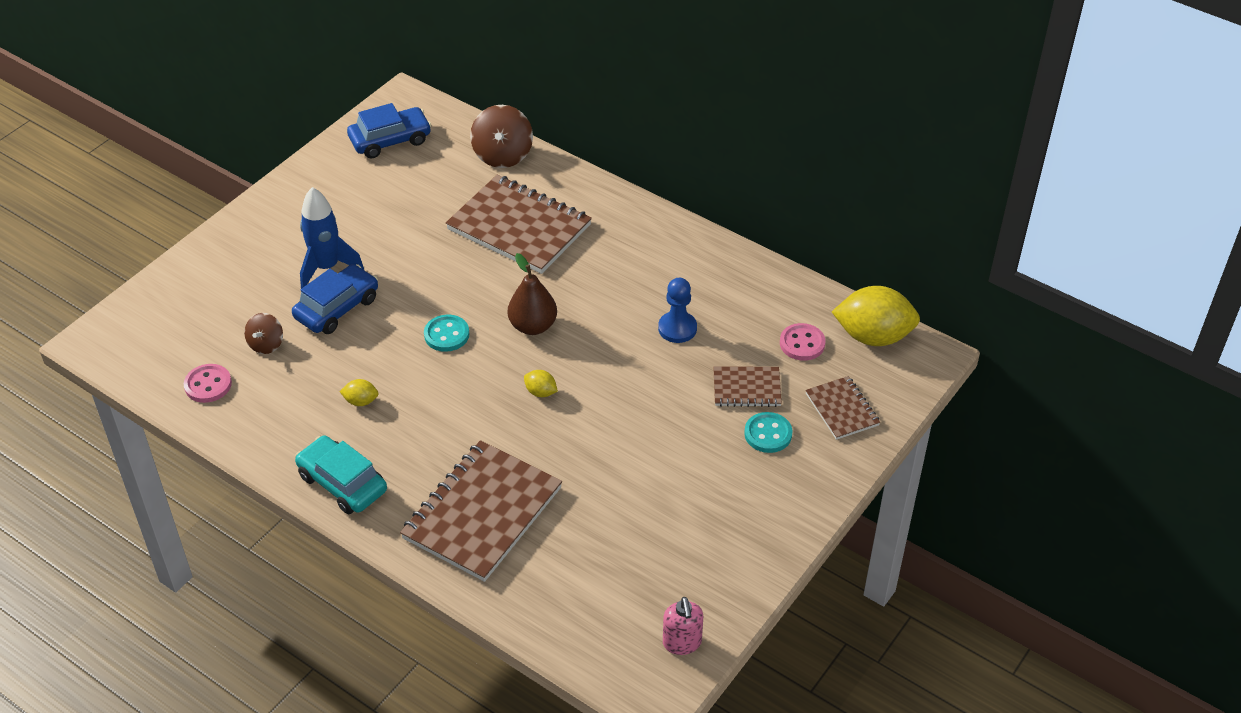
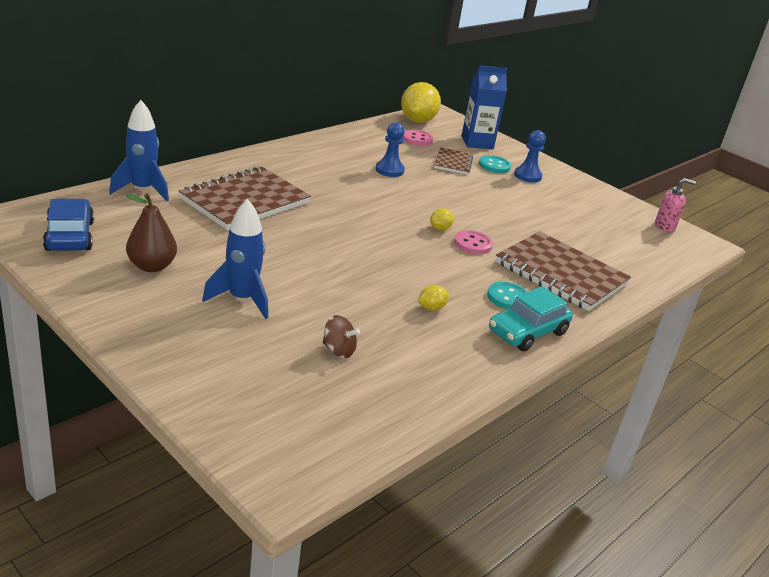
camera: 85 degrees left, 15 degrees down
pink button [184,364,232,403] -> pink button moved to [454,230,493,254]
blue car [292,264,378,334] -> none
yellow lemon [339,379,379,406] -> yellow lemon turned 45 degrees clockwise [418,285,449,311]
turquoise button [424,315,469,352] -> turquoise button moved to [487,282,528,310]
brown spinning top [470,105,533,168] -> blue rocket [109,100,169,201]
brown pear [508,253,557,335] -> brown pear moved to [126,194,177,272]
brown notebook [805,376,880,440] -> blue carton [461,65,507,149]
none -> blue pawn [514,130,546,183]

